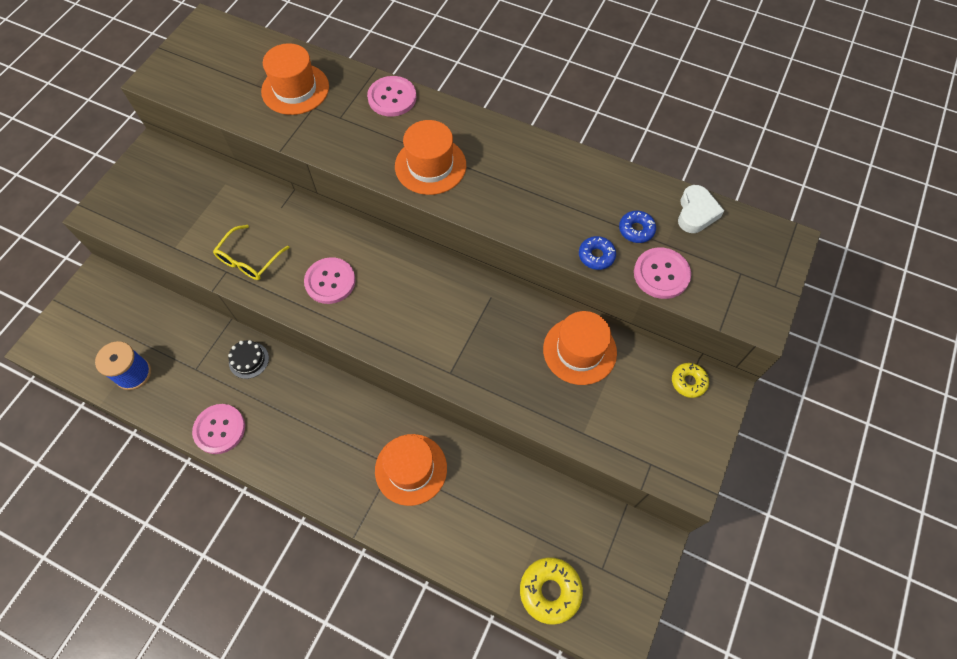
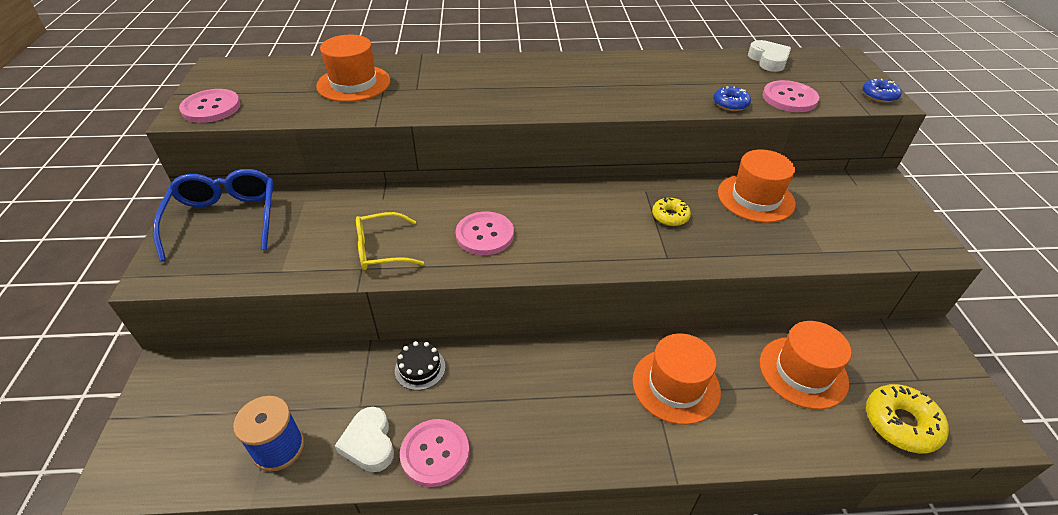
camera: 30 degrees left, 20 degrees down
yellow glasses [213,225,290,280] -> yellow glasses turned 75 degrees clockwise [356,212,424,270]
pink button [367,76,416,117] -> pink button moved to [179,89,241,123]
orange hat [395,120,466,195] -> orange hat moved to [760,321,852,409]
blue donut [619,211,656,243] -> blue donut moved to [862,79,902,103]
yellow donut [672,363,709,398] -> yellow donut moved to [652,197,691,226]
none -> blue glasses [153,169,274,262]
none -> white heart [335,407,394,472]

